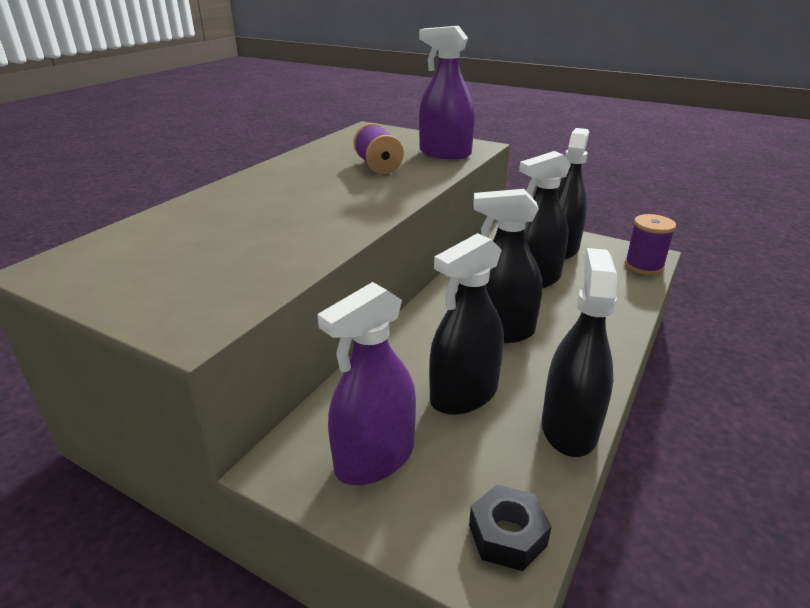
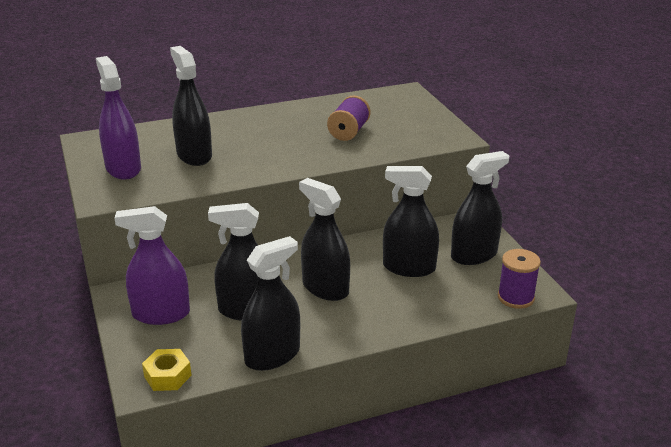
camera: 40 degrees right, 0 degrees up
purple spray bottle [419,26,475,159] -> purple spray bottle moved to [96,56,141,180]
black nut [469,485,552,571] -> yellow nut [142,349,192,391]
none -> black spray bottle [170,46,212,166]

